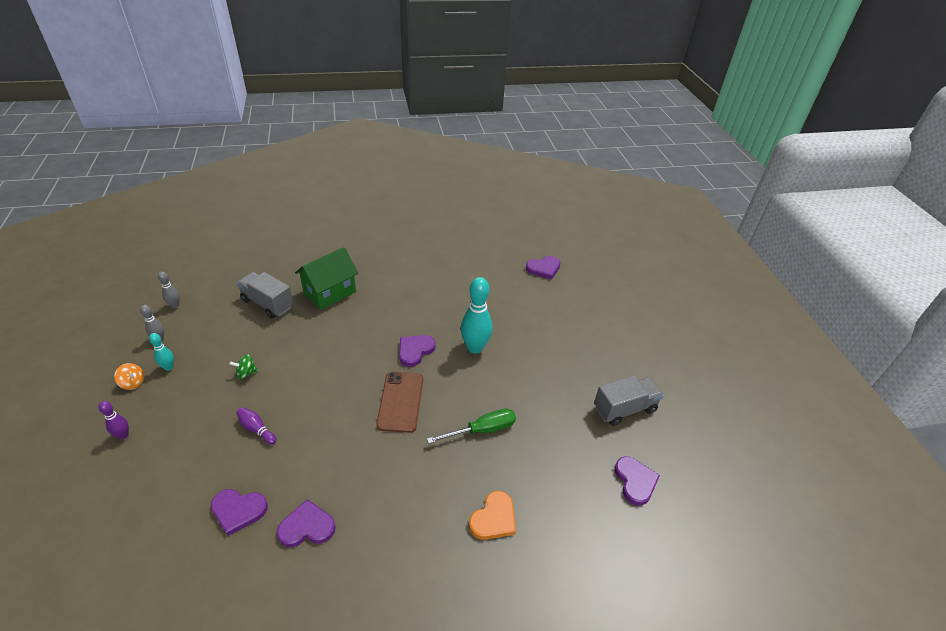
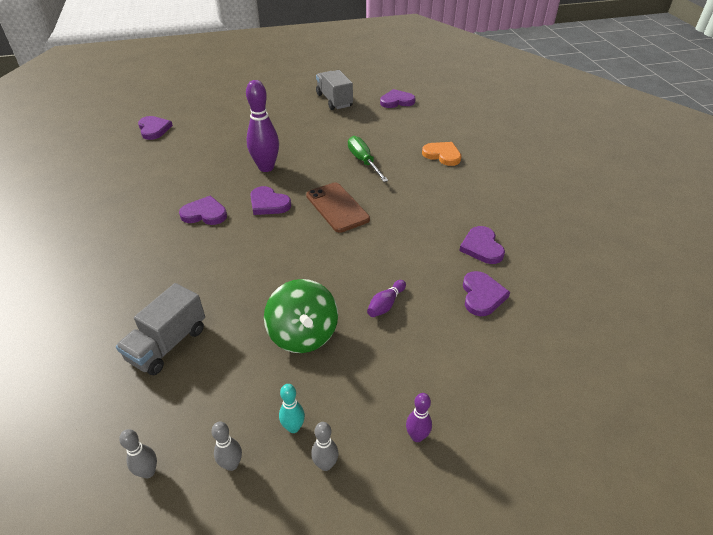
camera: 90 degrees left, 0 degrees up
orange spinning top [114,363,144,390] -> grey bowling pin [311,422,338,471]
green spinning top [229,354,258,379] -> green spinning top [264,279,338,353], size x2.15
green house [295,247,358,310] -> none
brown phone [376,372,423,433] -> brown phone turned 60 degrees clockwise [306,182,370,233]
turquoise bowling pin [460,277,493,354] -> purple bowling pin [246,80,279,172]
none -> purple heart [179,196,227,225]

